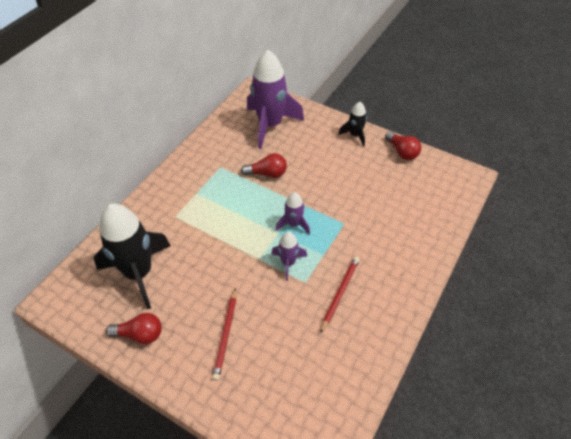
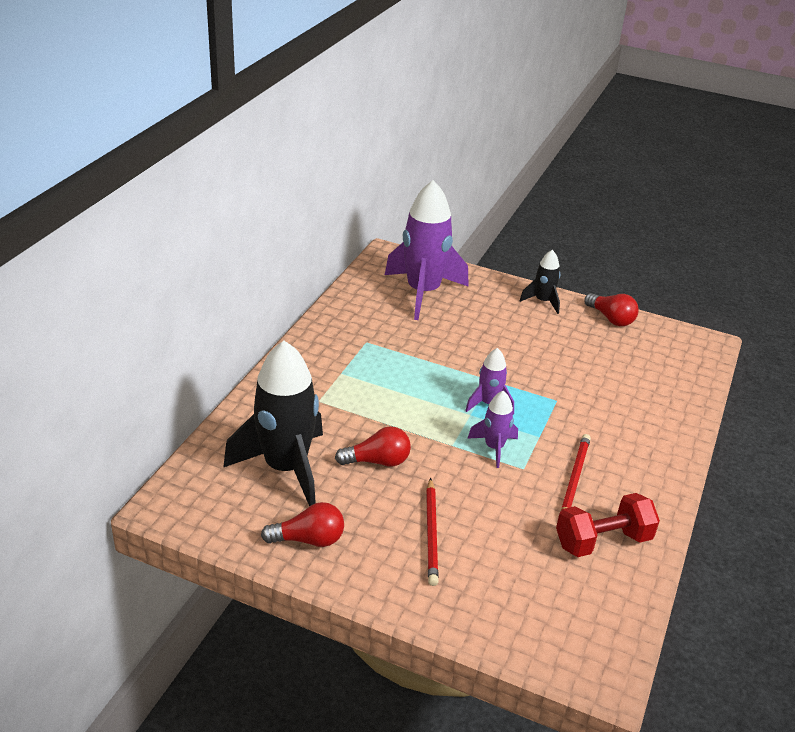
camera: 10 degrees left, 15 degrees down
red light bulb [241,153,287,178] -> red light bulb moved to [335,426,411,467]
none -> red dumbbell [556,493,660,557]

